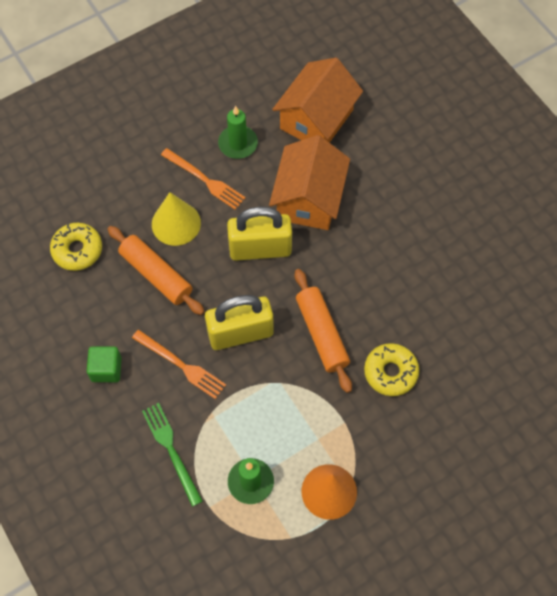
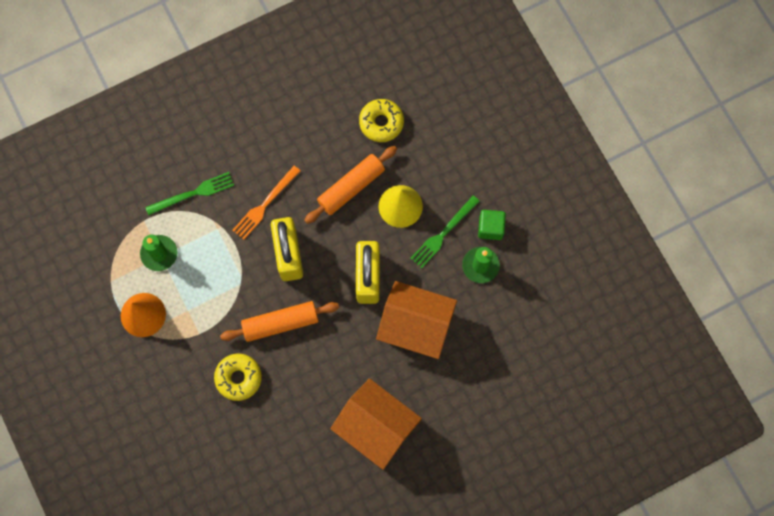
camera: 95 degrees right, 10 degrees up
green cube [87,346,122,382] -> green cube moved to [478,210,506,240]
orange fork [161,148,246,210] -> green fork [410,196,480,268]
orange house [272,58,363,143] -> orange house moved to [330,379,422,470]

